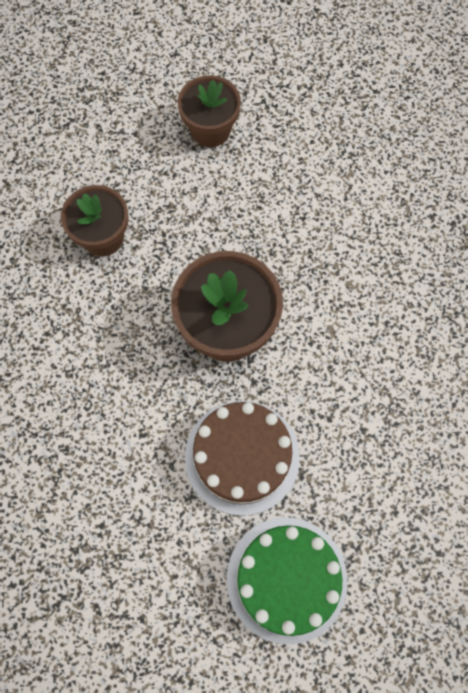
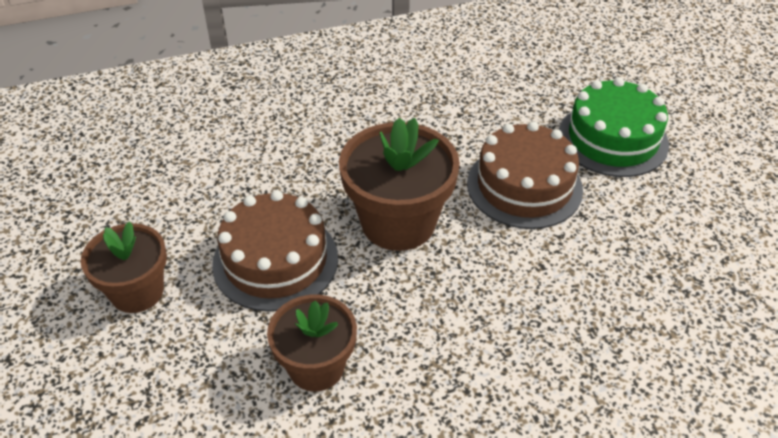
camera: 105 degrees left, 25 degrees down
none -> brown cake [212,190,338,312]

